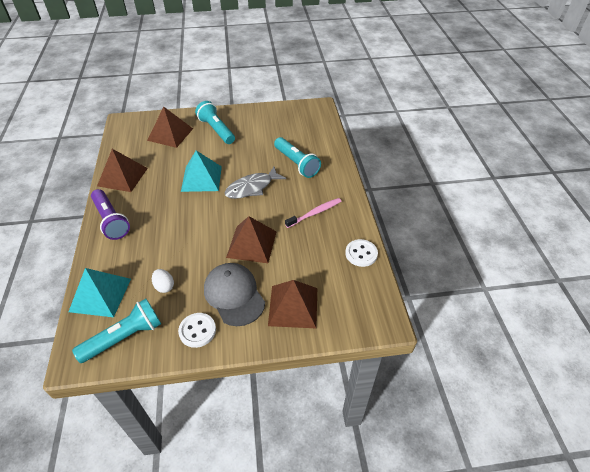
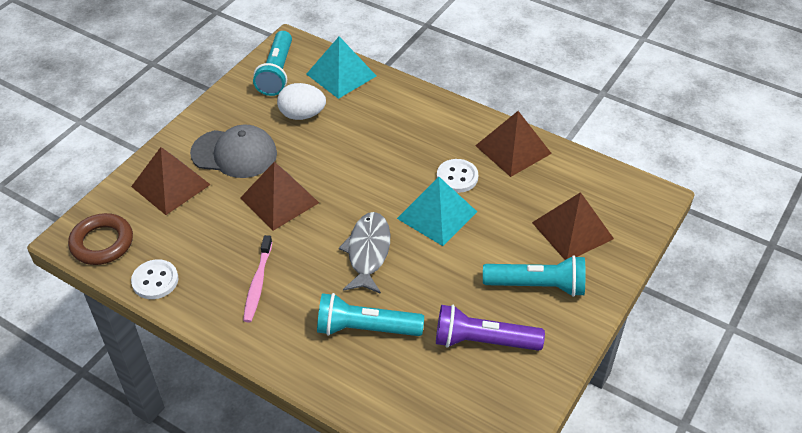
camera: 130 degrees right, 0 degrees up
purple flashlight [91,189,130,240] -> purple flashlight moved to [436,305,545,351]
white egg [152,269,174,293] -> white egg [277,83,326,120], size x1.58
white button [178,313,216,348] -> white button moved to [437,159,478,193]
none -> brown ring [68,213,133,265]

